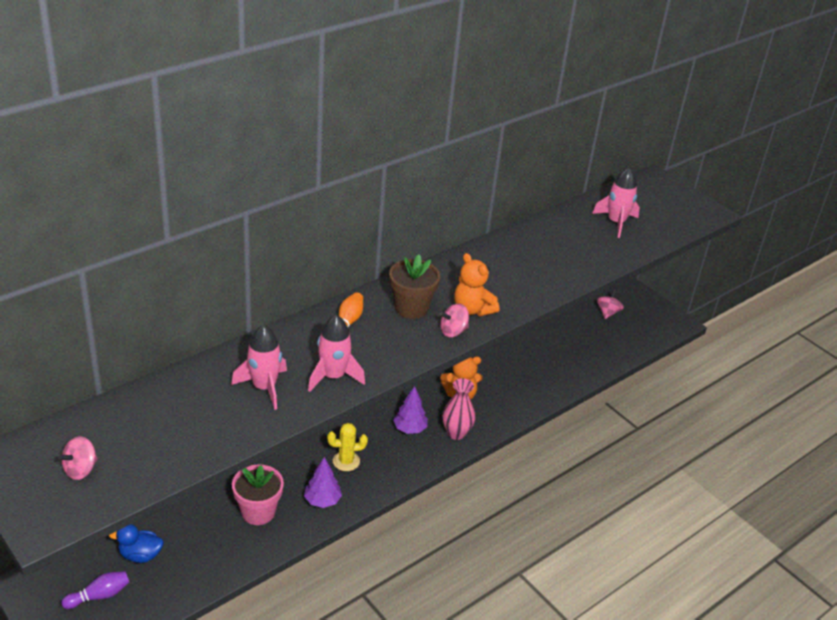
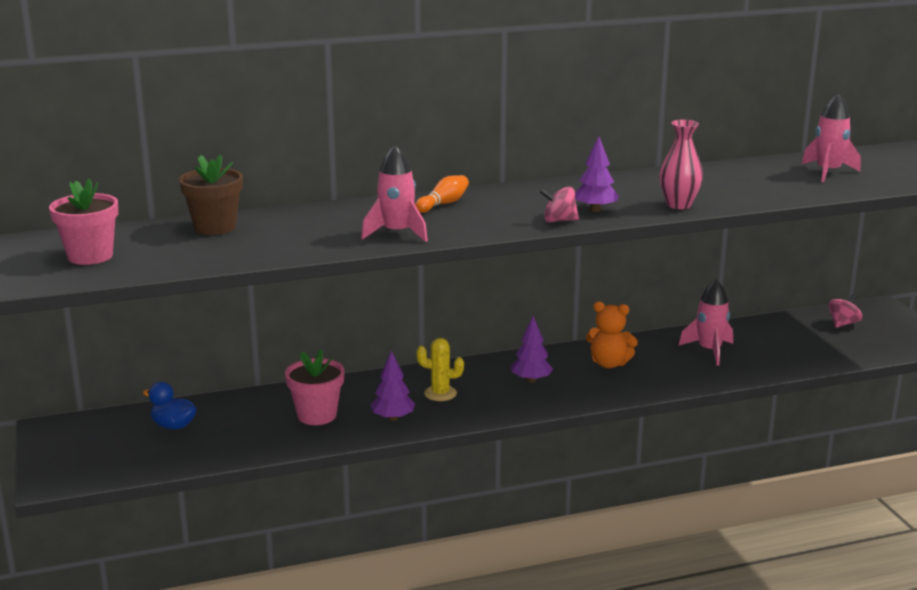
camera: 25 degrees right, 15 degrees down
pink spinning top [58,436,98,480] -> pink flower pot [49,178,118,265]
purple bowling pin [61,571,129,609] -> none
pink rocket [231,325,287,410] -> pink rocket moved to [679,280,733,366]
brown flower pot [389,254,440,319] -> brown flower pot moved to [179,154,243,235]
pink vase [442,378,476,440] -> pink vase moved to [659,120,703,209]
orange teddy bear [454,253,499,316] -> purple tree [575,136,619,212]

